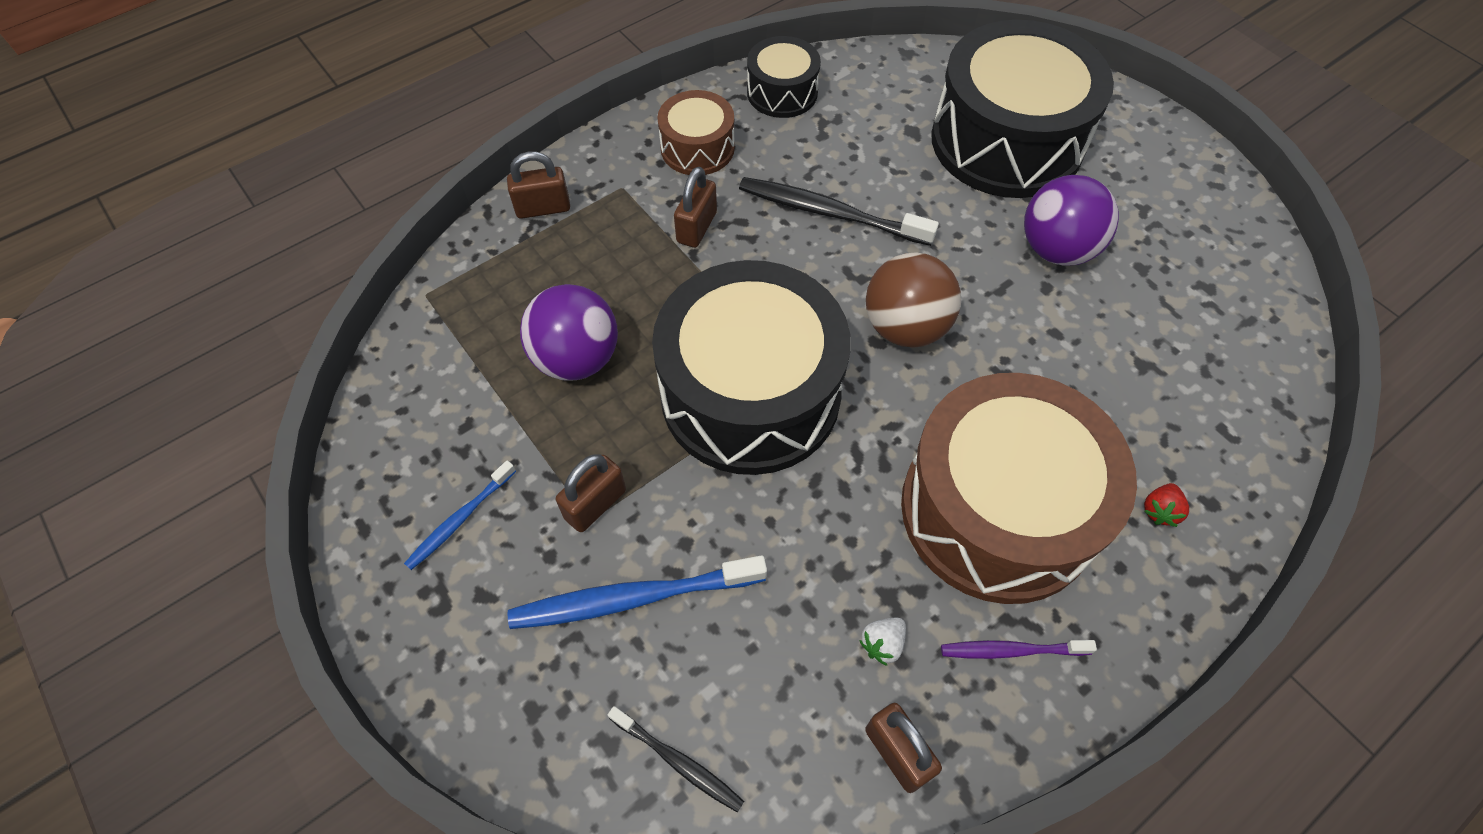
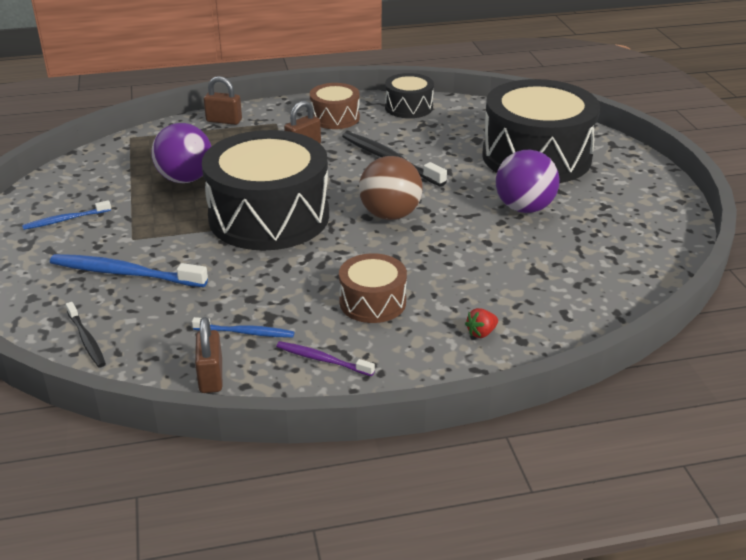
camera: 25 degrees right, 25 degrees down
brown padlock [556,454,626,532] -> none
white strawberry [859,618,906,666] -> blue toothbrush [192,317,294,338]
brown drum [901,373,1137,604] -> brown drum [339,253,407,323], size x0.49

